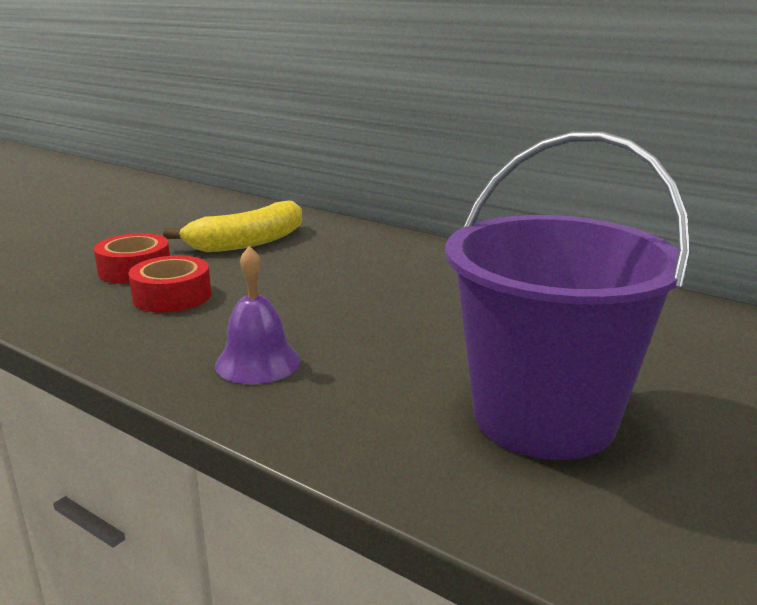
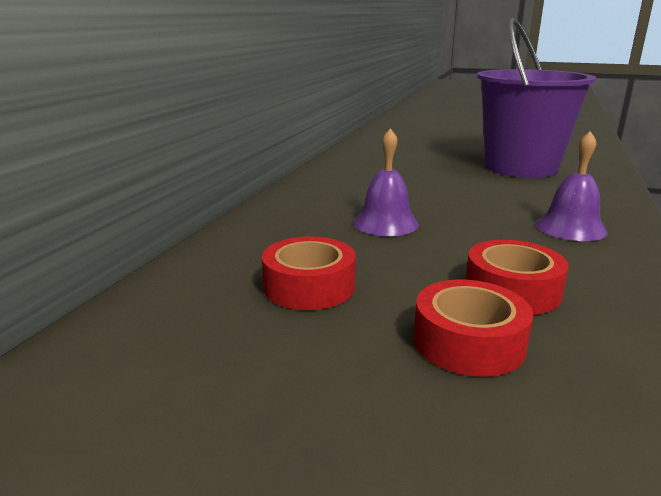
camera: 105 degrees left, 0 degrees up
yellow banana [163,201,302,252] -> red tape [262,237,356,310]
none -> purple bell [354,128,419,236]

